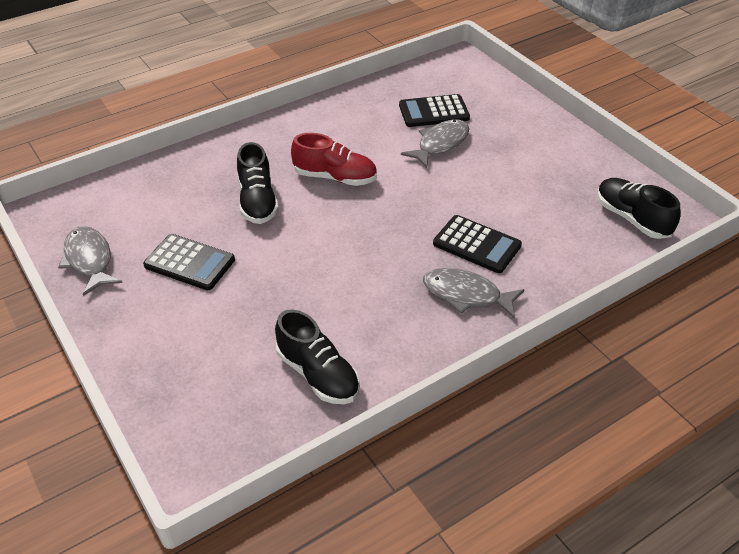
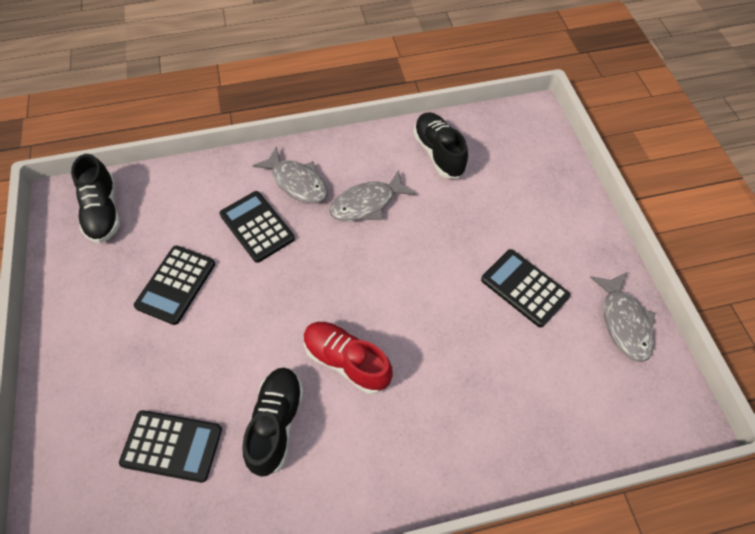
camera: 160 degrees left, 15 degrees up
black shoe [237,142,279,224] -> black shoe moved to [242,368,304,477]
grey fish [401,120,469,168] -> grey fish moved to [329,170,416,221]
none -> black calculator [134,245,215,325]

